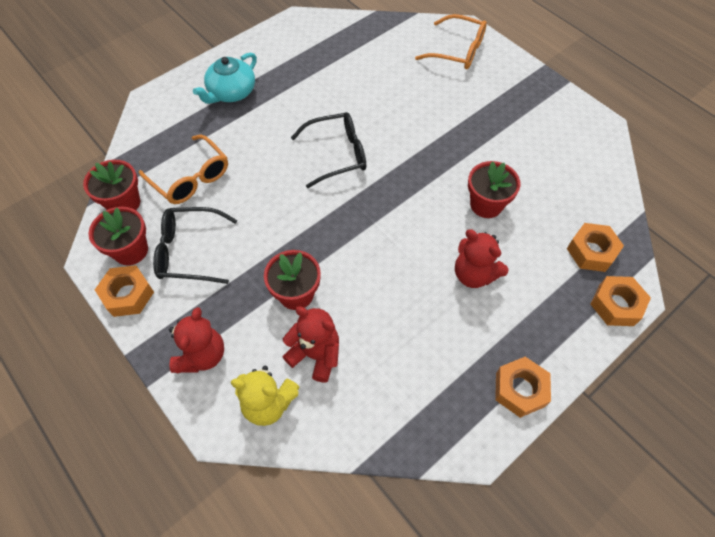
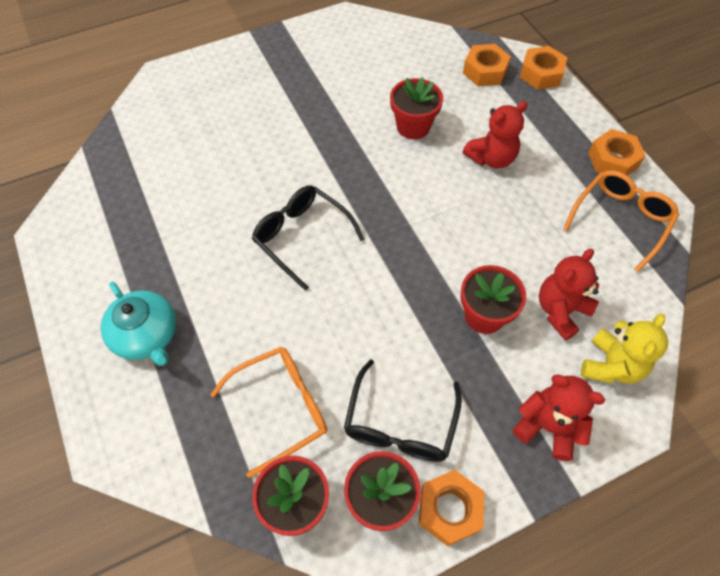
camera: 75 degrees left, 0 degrees up
black glasses [291,112,366,188] -> black glasses turned 45 degrees counterclockwise [252,185,364,291]
orange glasses [415,14,487,69] -> orange glasses moved to [563,170,679,272]

